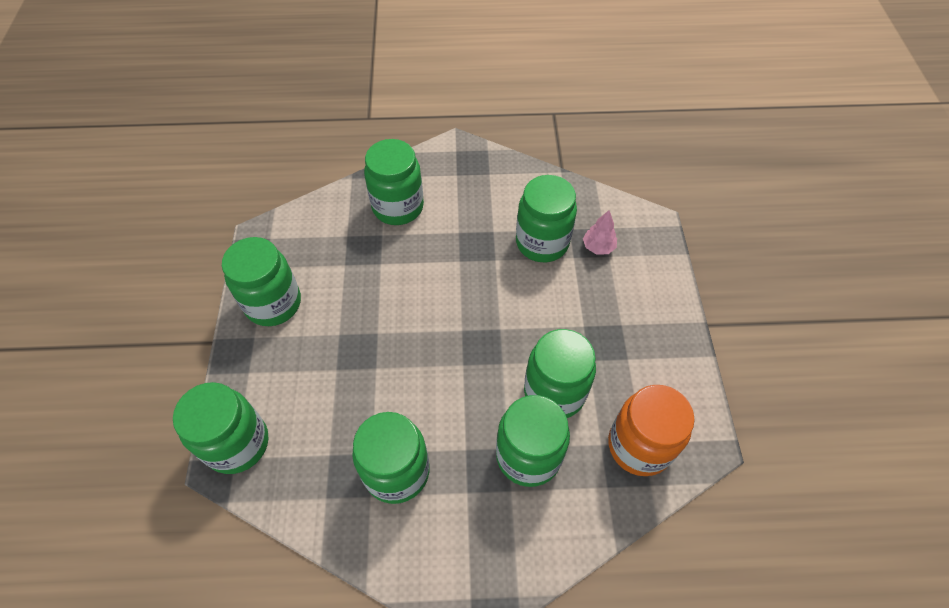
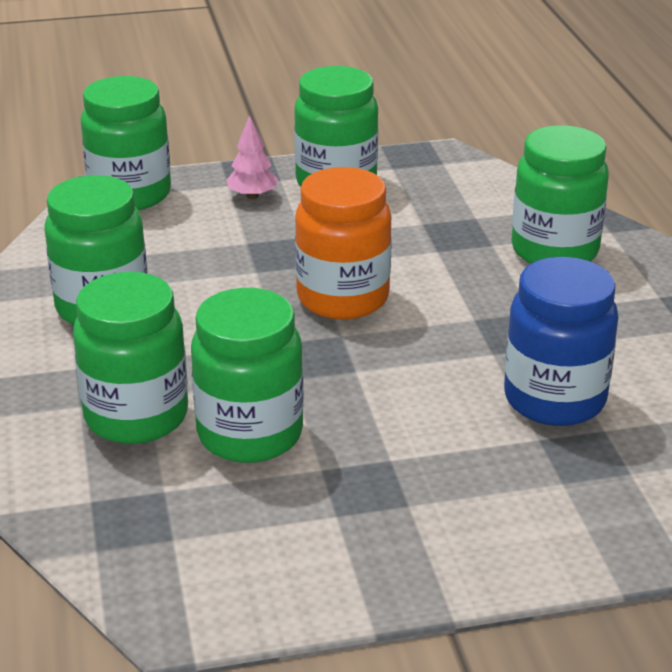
camera: 80 degrees right, 25 degrees down
green jar [516,175,577,262] -> blue jar [504,257,618,426]
pink tree [583,210,617,254] -> pink tree moved to [226,115,278,199]
orange jar [608,385,695,476] -> orange jar moved to [295,167,392,319]

